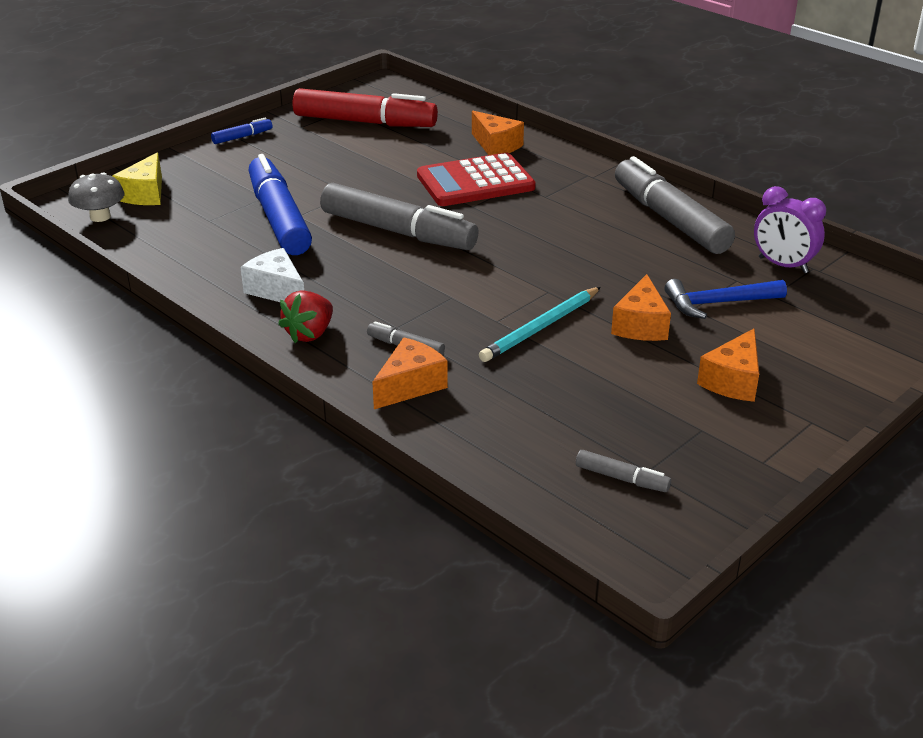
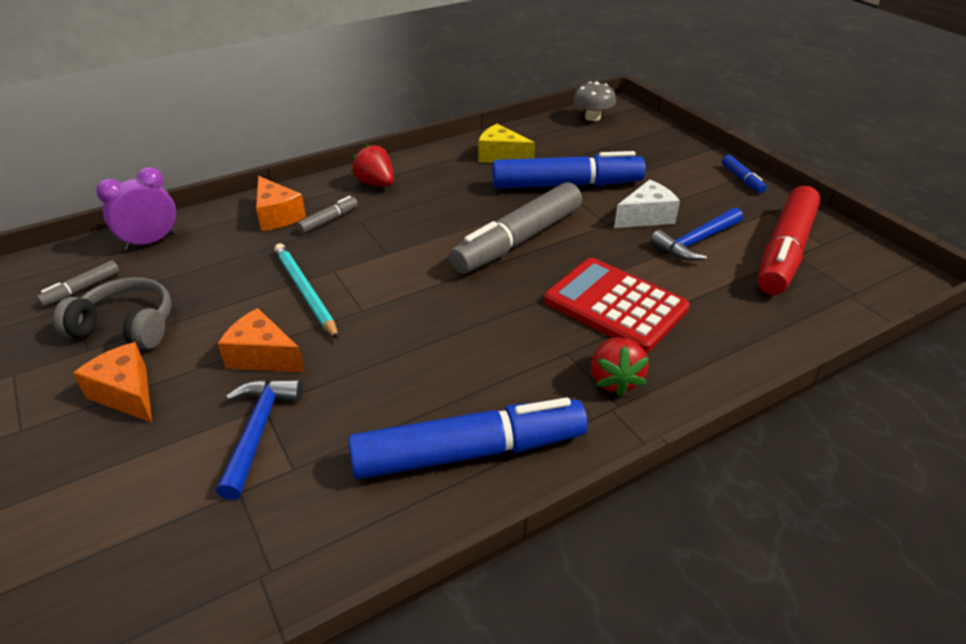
camera: 105 degrees right, 5 degrees up
yellow cheese [112,152,162,205] -> yellow cheese moved to [478,124,535,163]
white cheese [240,248,304,302] -> white cheese moved to [614,180,680,228]
red calculator [417,153,536,206] -> red calculator turned 45 degrees counterclockwise [544,258,690,353]
orange cheese [472,111,524,155] -> none
grey marker [615,156,735,254] -> blue marker [348,397,588,479]
purple clock [754,186,826,273] -> purple clock moved to [96,167,176,250]
none -> grey headphones [53,277,172,349]
none -> red strawberry [591,337,649,397]
none -> blue hammer [650,207,743,261]

